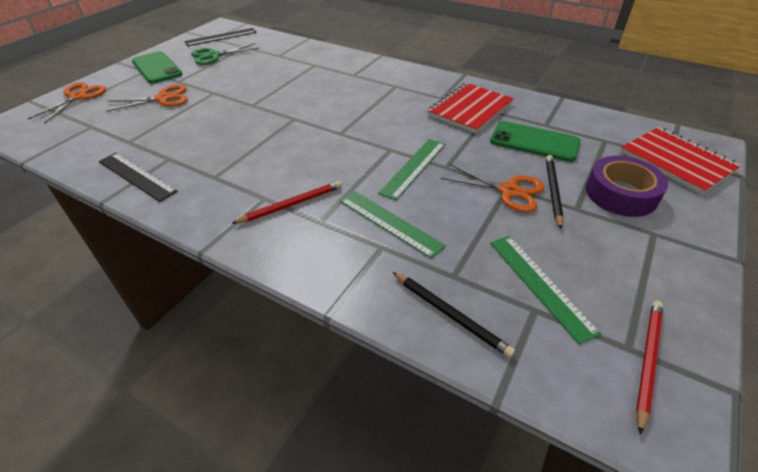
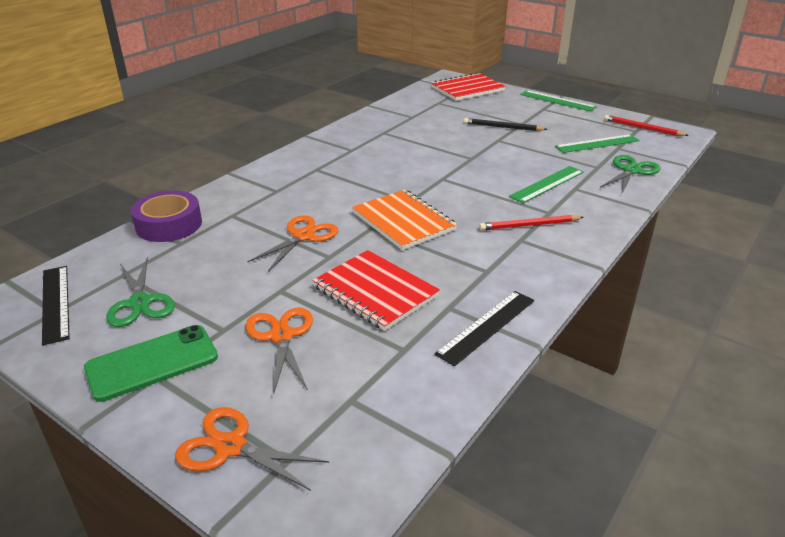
camera: 85 degrees left, 10 degrees down
red pencil [231,181,342,224] -> red pencil turned 75 degrees counterclockwise [479,215,584,230]
green ruler [378,139,445,200] -> green ruler moved to [520,90,597,111]
black pencil [393,272,515,358] -> green scissors [600,155,661,195]
red notebook [427,83,514,133] -> red notebook moved to [312,250,440,331]
orange scissors [441,164,544,212] -> orange scissors moved to [248,215,338,271]
green phone [490,121,581,162] -> none
purple tape [586,156,668,217] -> purple tape moved to [131,191,202,242]
none -> orange notebook [352,189,457,250]

